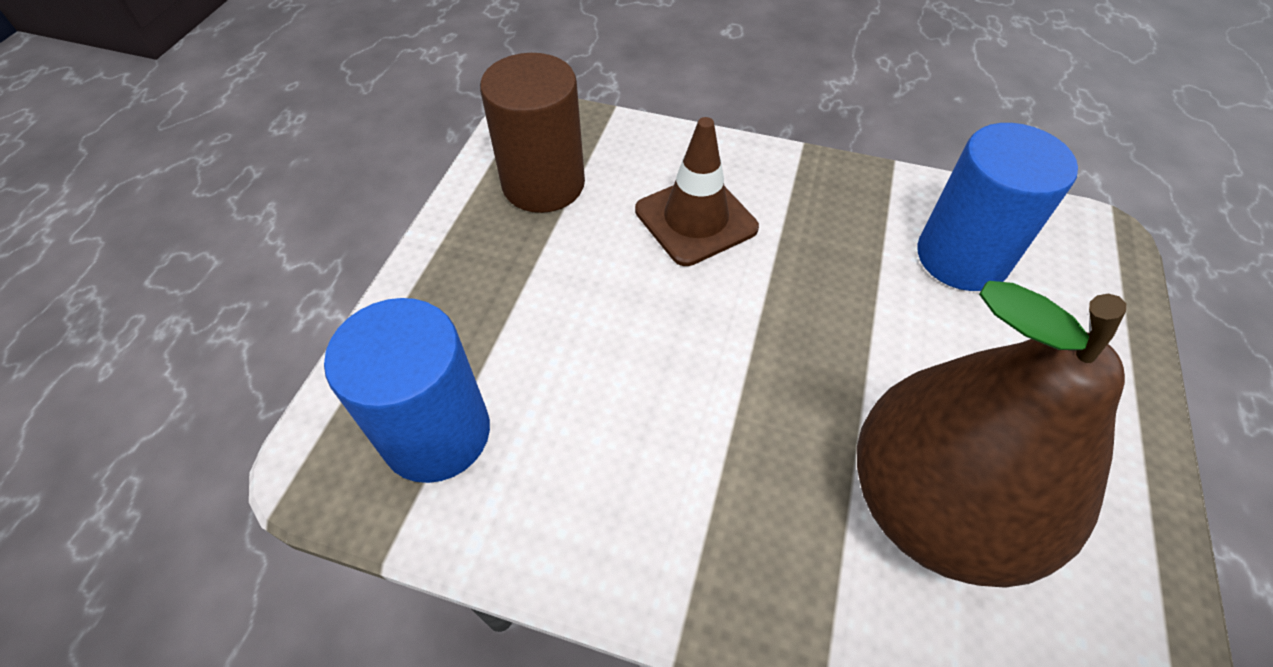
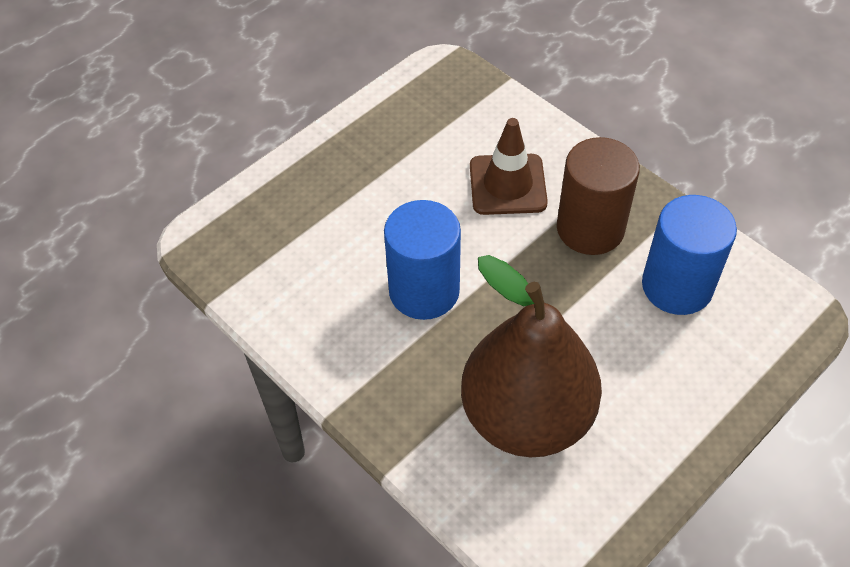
camera: 30 degrees right, 0 degrees up
blue cylinder [324,298,490,483] -> blue cylinder moved to [384,200,461,320]
brown cylinder [480,53,585,213] -> brown cylinder moved to [557,137,640,255]

